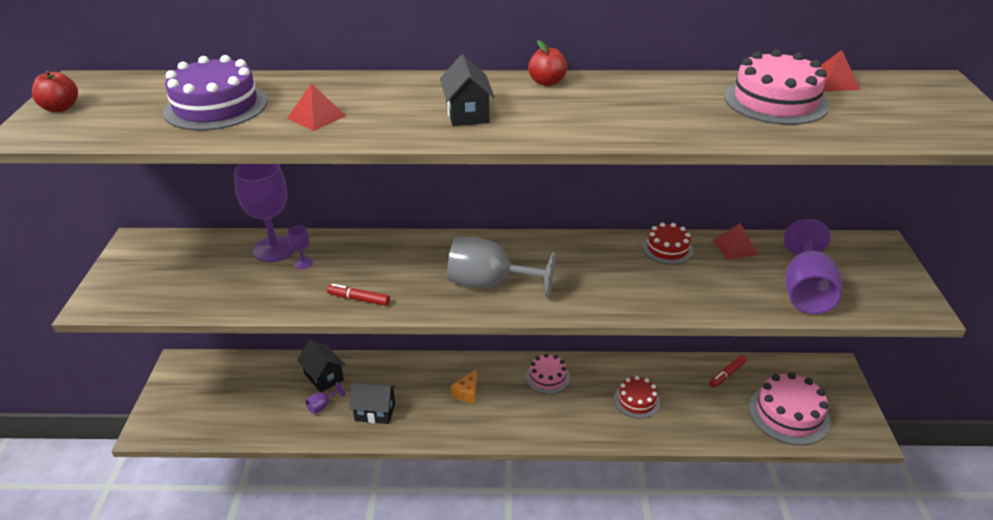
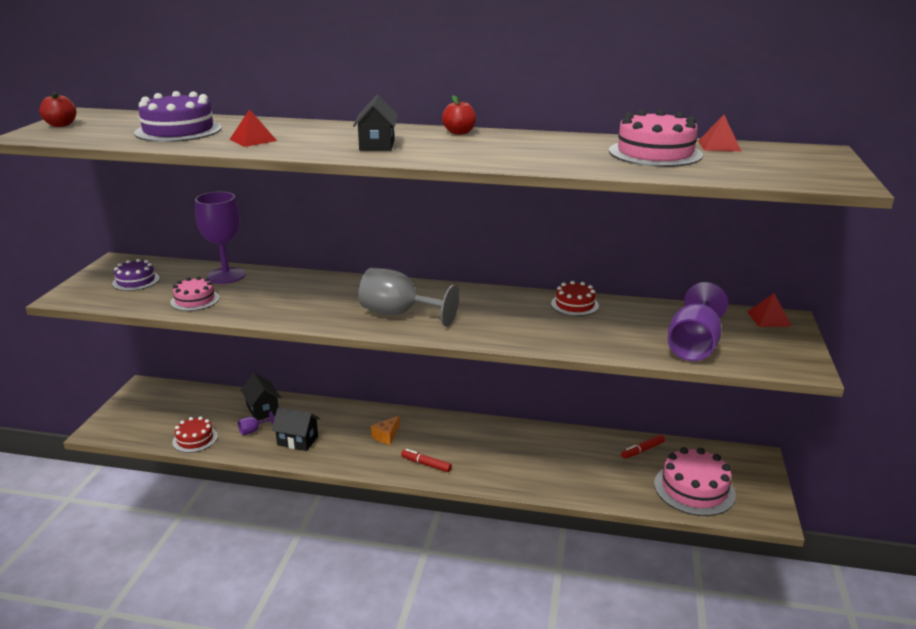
camera: 10 degrees right, 10 degrees down
purple goblet [288,225,313,269] -> none
red marker [327,284,390,306] -> red marker moved to [401,449,452,472]
pink cake [526,354,570,394] -> pink cake moved to [170,276,219,311]
red cake [614,376,660,419] -> red cake moved to [172,416,218,453]
red pyramid [713,223,758,259] -> red pyramid moved to [747,293,792,327]
none -> purple cake [112,259,160,291]

